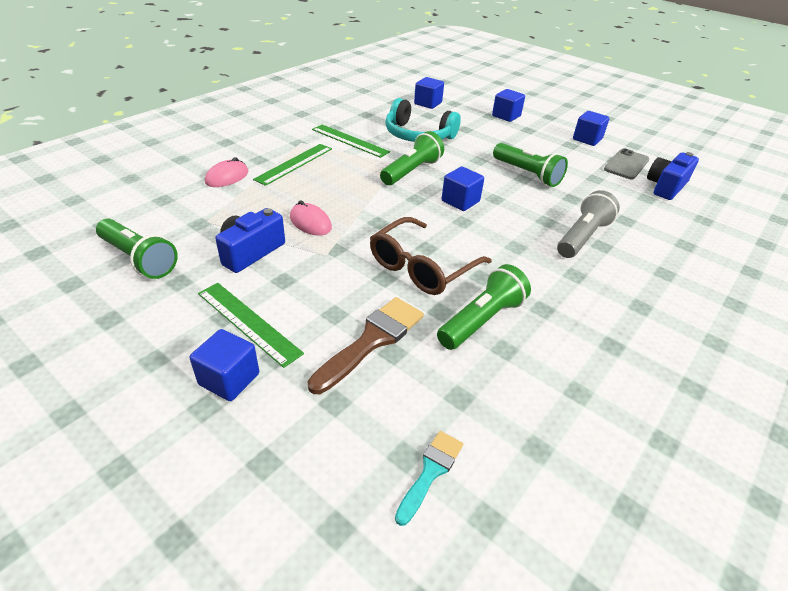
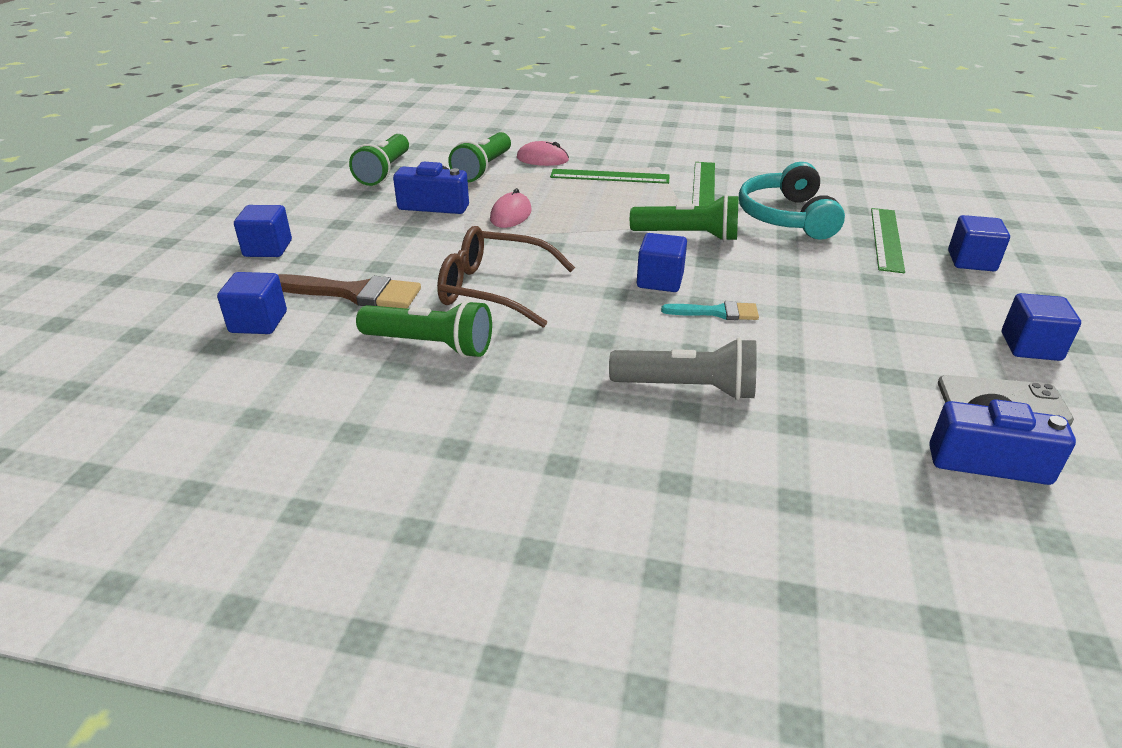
camera: 65 degrees right, 5 degrees down
green ruler [198,283,304,368] -> green ruler moved to [871,208,905,273]
turquoise brush [395,431,463,526] -> turquoise brush moved to [661,301,759,320]
blue cube [414,77,444,109] -> blue cube moved to [217,272,287,334]
green flashlight [493,143,568,187] -> green flashlight moved to [448,132,511,182]

